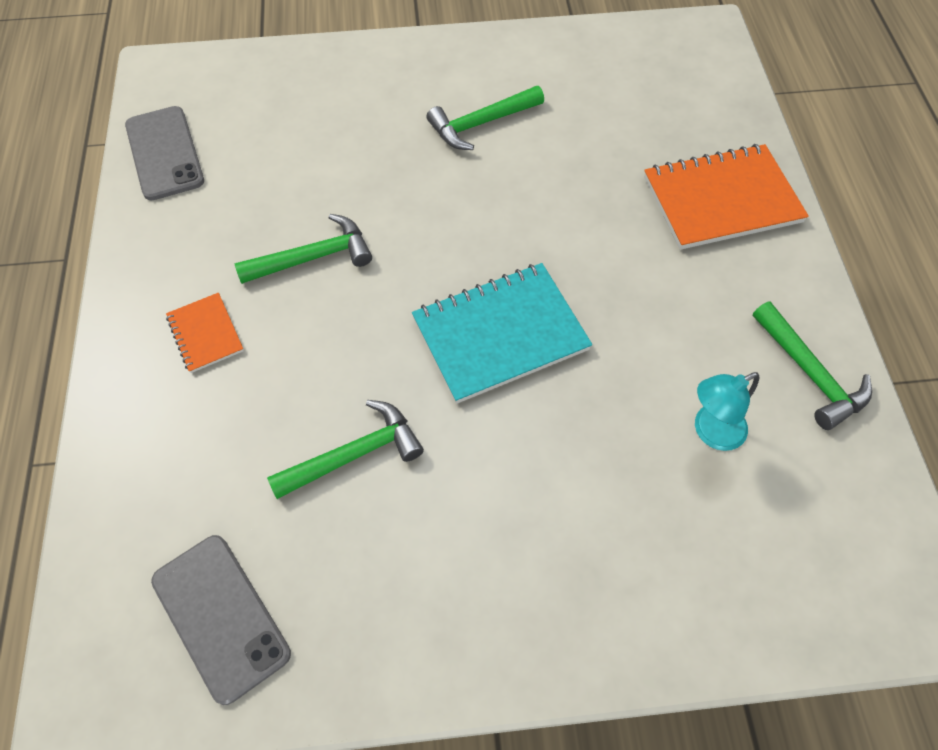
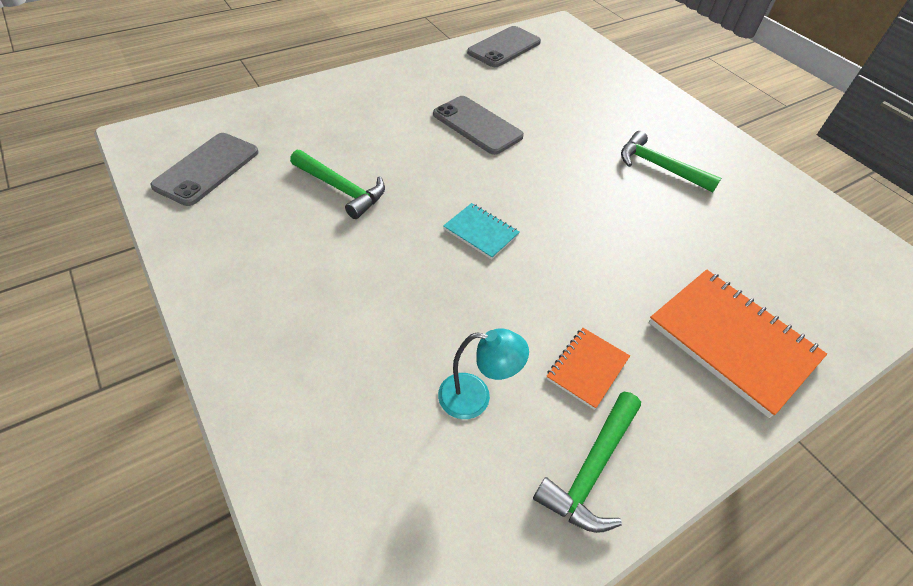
camera: 60 degrees right, 10 degrees down
orange notebook [166,293,244,373] -> orange notebook moved to [546,328,630,410]
green hammer [234,214,372,284] -> grey phone [433,96,524,155]
turquoise notebook [412,263,592,404] -> turquoise notebook [443,203,520,260], size x0.51
turquoise lamp [695,372,760,451] -> turquoise lamp turned 150 degrees clockwise [438,328,529,419]

